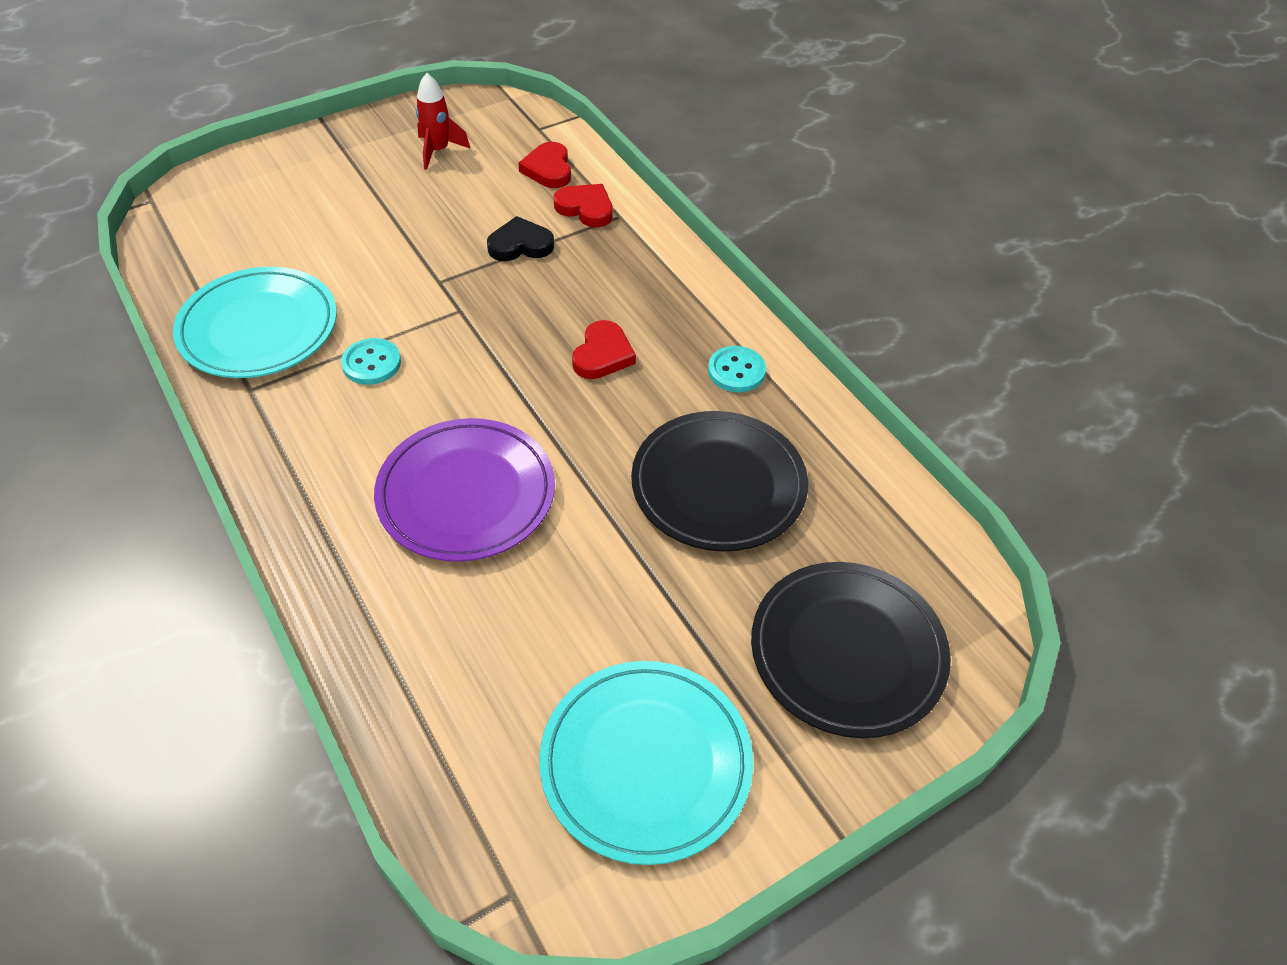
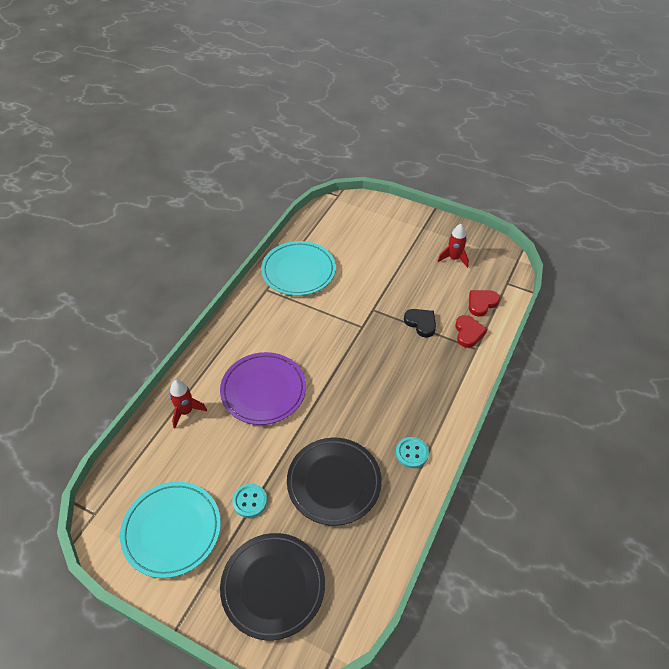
camera: 60 degrees right, 0 degrees up
turquoise button [341,338,401,385] -> turquoise button moved to [232,484,267,518]
red heart [572,320,636,379] -> none
none -> red rocket [170,380,207,428]

